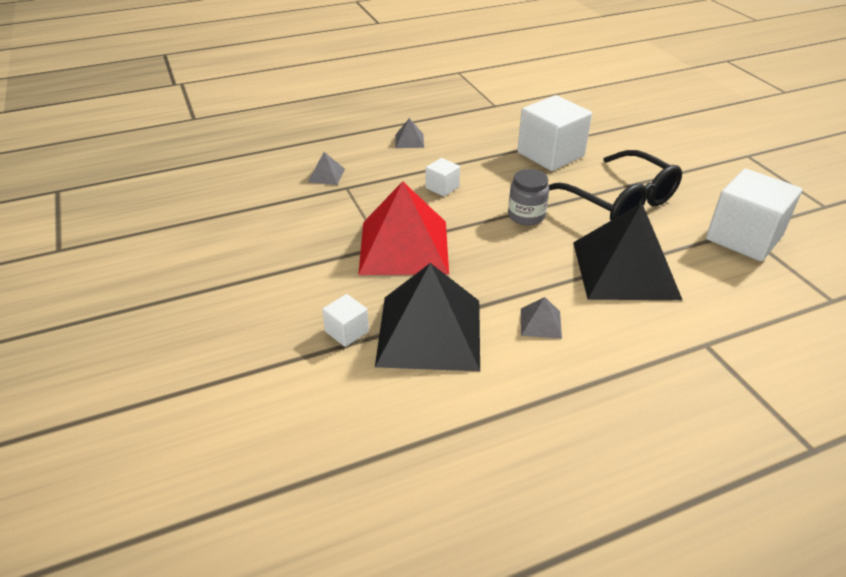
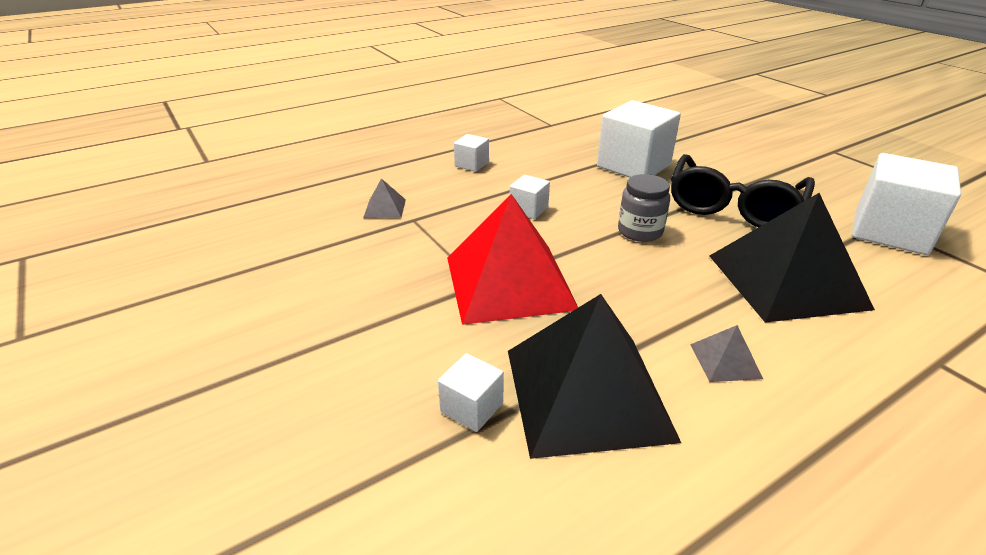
camera: 10 degrees left, 5 degrees down
grey pyramid [396,118,424,148] -> white cube [454,134,489,172]
black glasses [549,150,682,220] -> black glasses turned 75 degrees clockwise [671,154,815,227]

